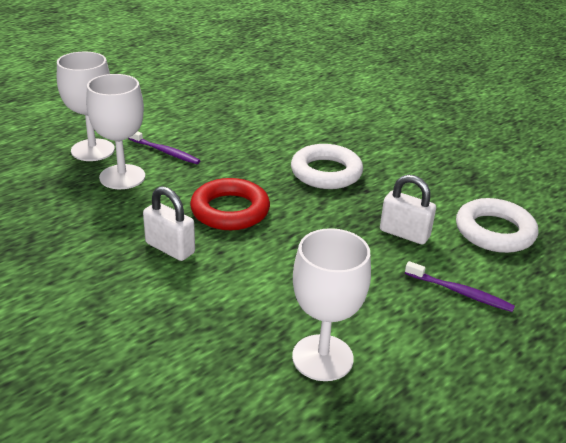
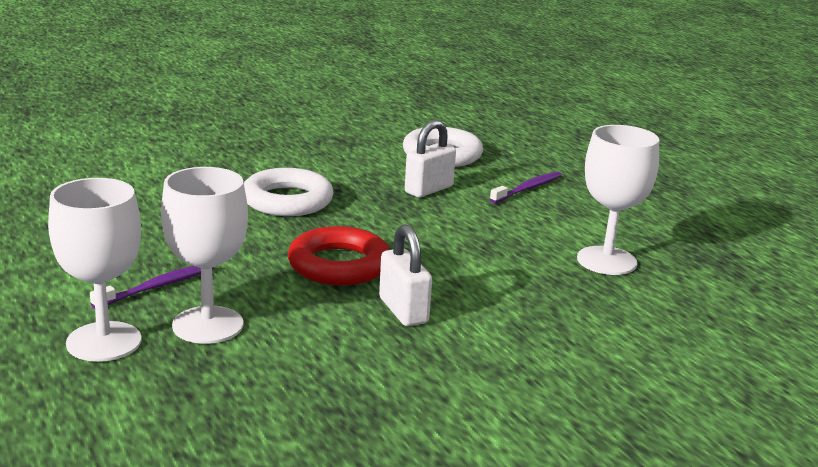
camera: 75 degrees left, 10 degrees down
white padlock [143,186,195,261] -> white padlock turned 75 degrees counterclockwise [379,224,432,326]

